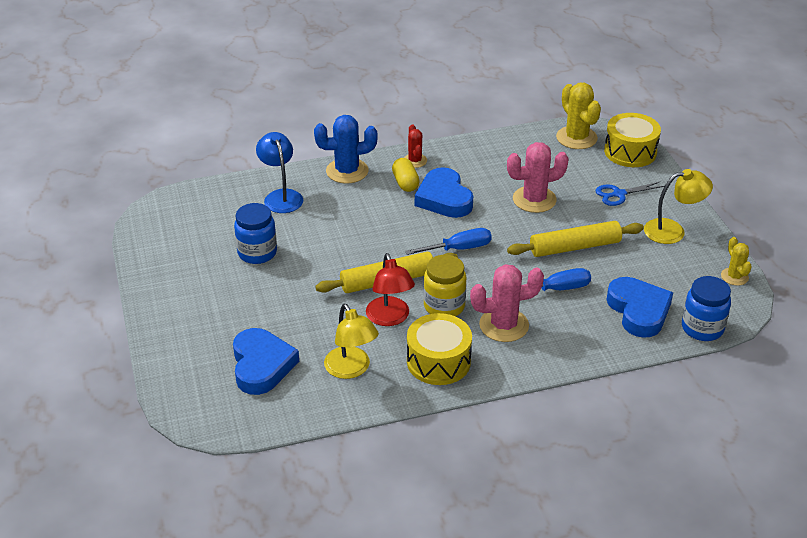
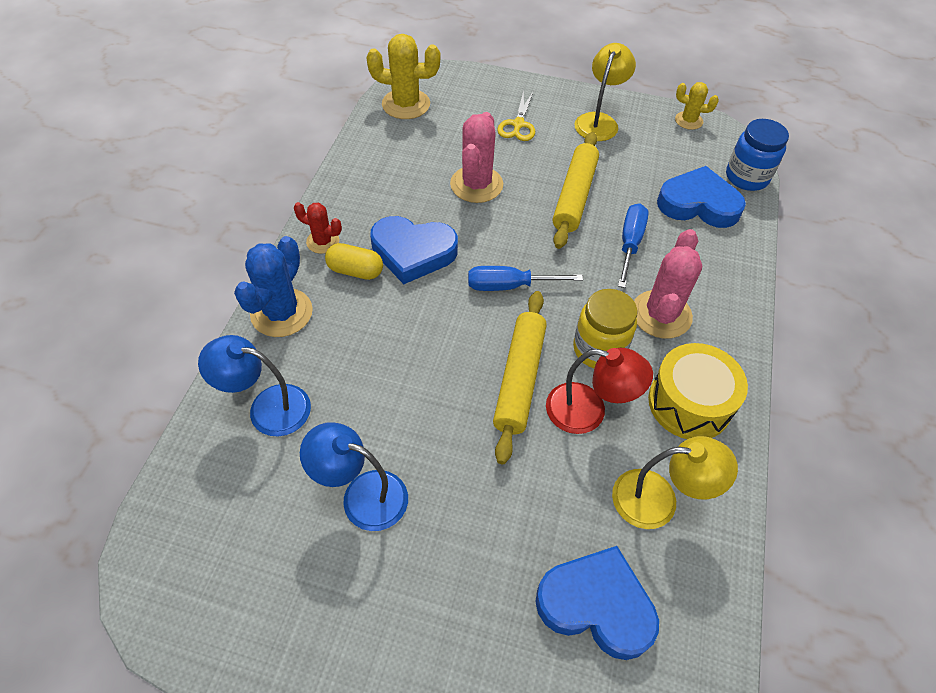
camera: 60 degrees left, 15 degrees up
blue jar [234,203,277,264] -> blue lamp [300,422,408,531]
blue screwdriver [405,228,492,255] -> blue screwdriver turned 105 degrees counterclockwise [468,266,583,291]
blue scissors [595,182,665,206] -> yellow scissors [497,90,535,141]
yellow drum [604,113,661,167] -> none

